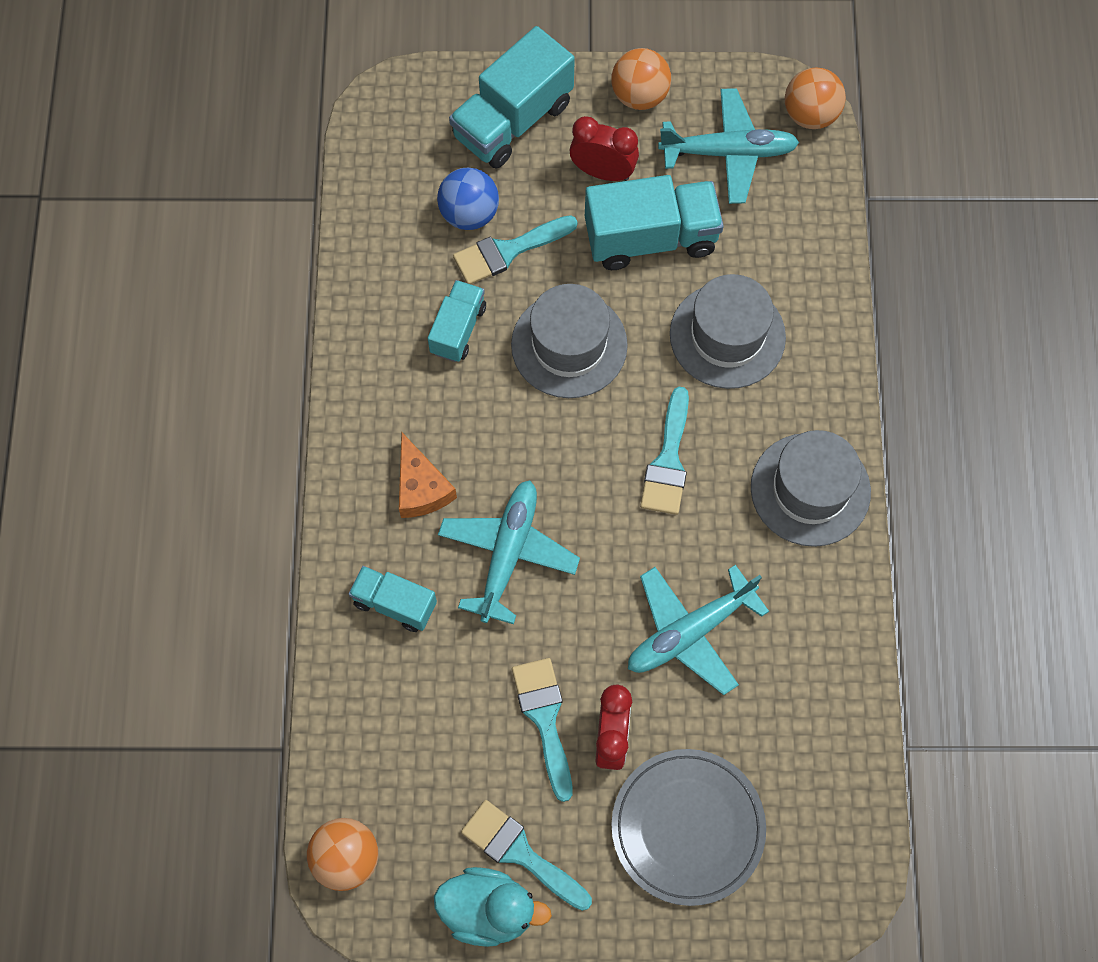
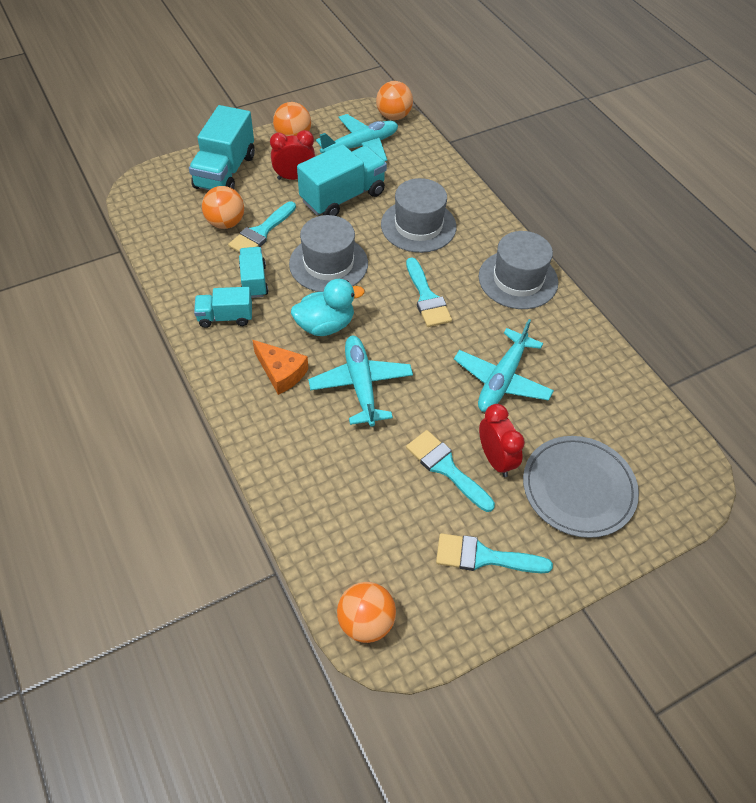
camera: 30 degrees left, 15 degrees down
turquoise truck [349,566,437,632] -> turquoise truck moved to [194,287,252,328]
turquoise duck [434,867,552,947] -> turquoise duck moved to [291,279,365,336]
blue ball [437,168,499,230] -> orange ball [202,186,244,229]

